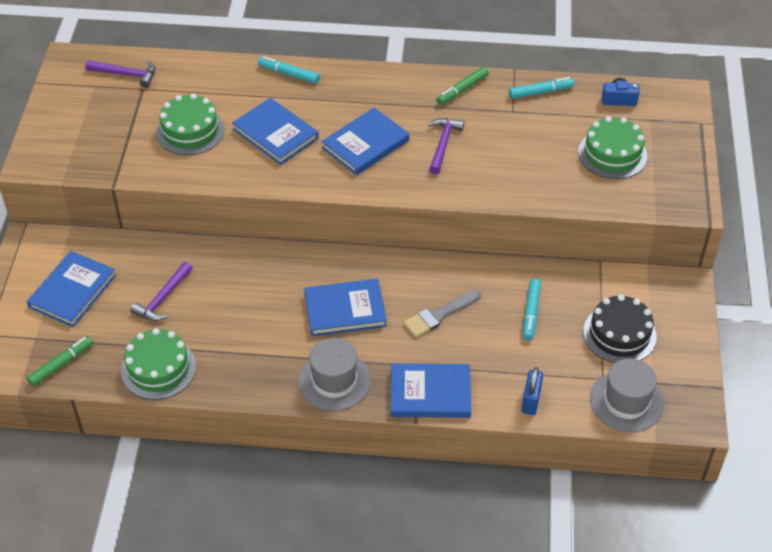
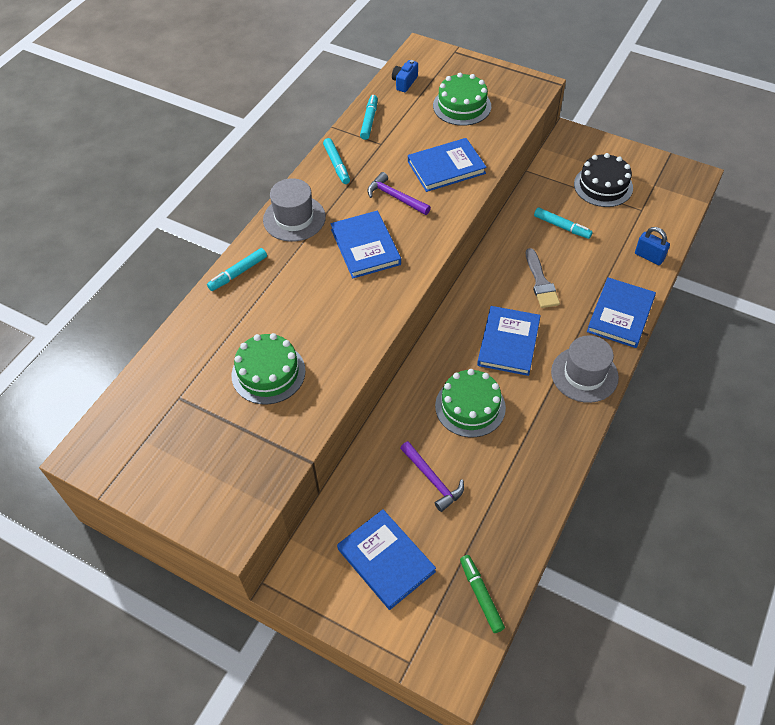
camera: 65 degrees left, 5 degrees up
purple hammer [85,60,155,88] -> none
green cake [121,328,196,400] -> green cake moved to [435,369,506,437]
blue book [232,98,319,165] -> blue book moved to [408,138,487,192]
green marker [436,67,489,105] -> turquoise marker [323,138,350,184]
grey hat [590,358,664,432] -> grey hat moved to [263,178,326,242]

